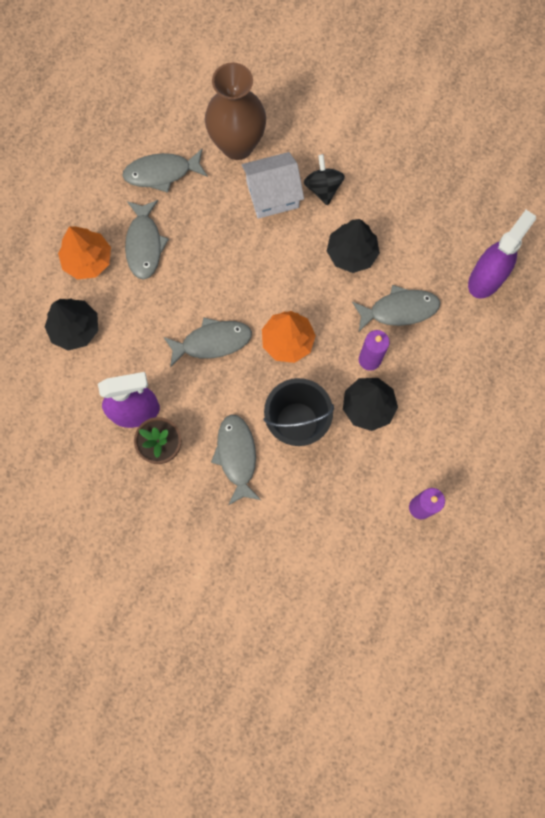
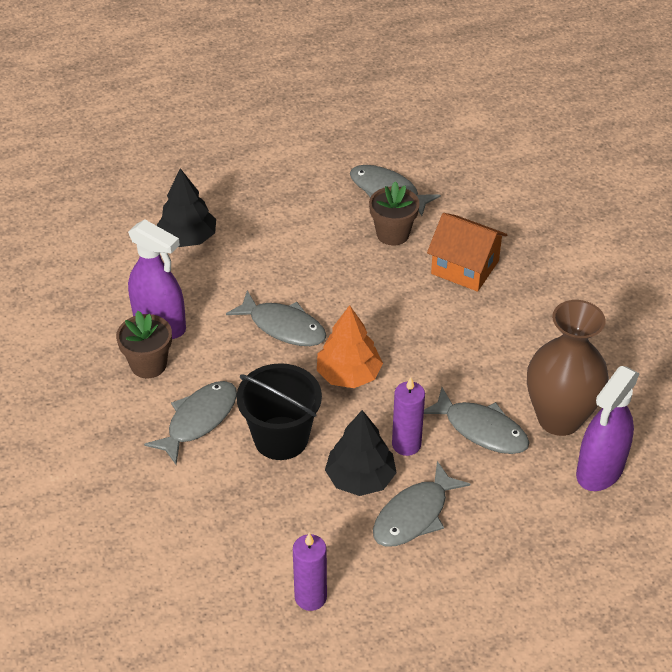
camera: 45 degrees right, 30 degrees down
orange tree [58,226,111,280] -> none
grey fish [125,200,169,280] -> grey fish moved to [373,461,470,547]
brown vase [205,63,266,160] -> brown vase moved to [527,300,609,436]
white house [242,152,304,219] -> orange house [427,213,508,292]
black spinning top [304,154,345,206] -> none
black tree [327,219,380,273] -> none
purple spray bottle [468,210,536,299] -> purple spray bottle turned 135 degrees clockwise [576,366,640,491]
none -> brown flower pot [369,181,420,246]

